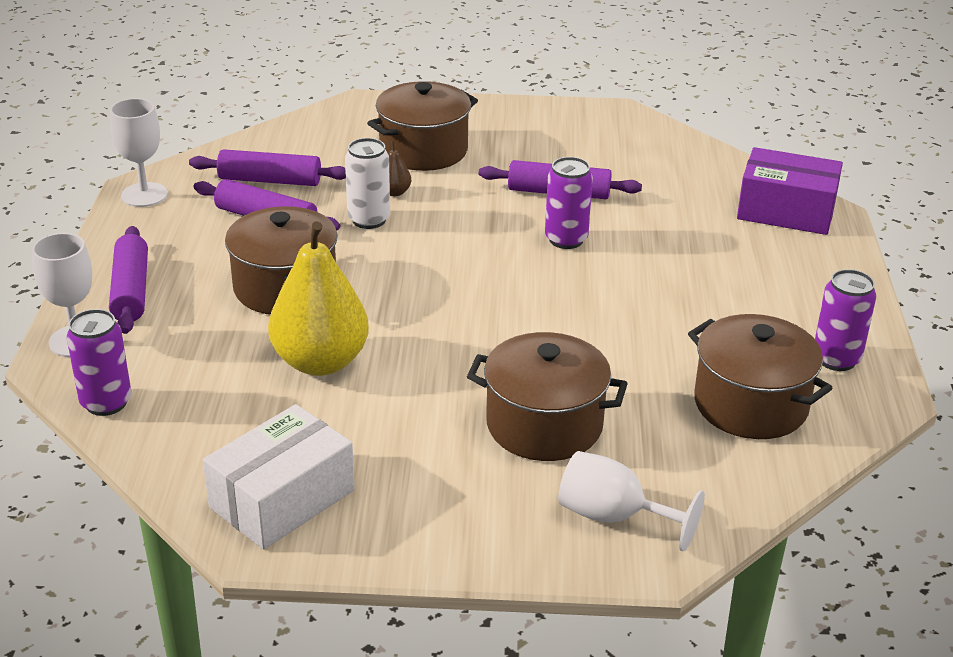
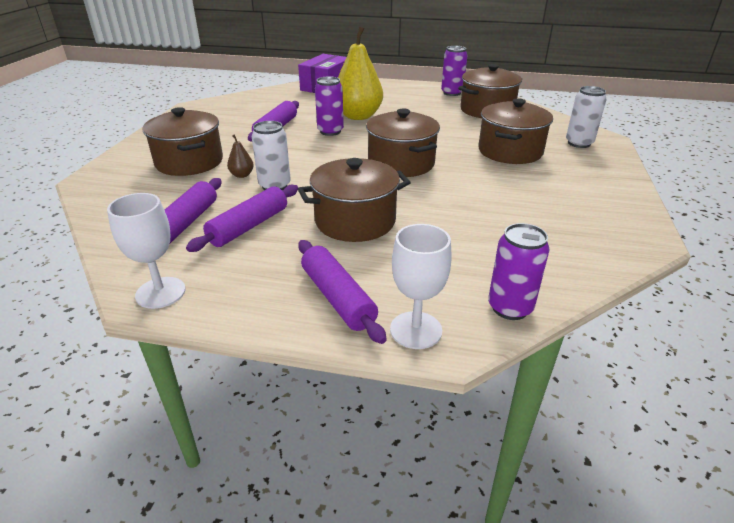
camera: 80 degrees left, 0 degrees up
purple rolling pin [109,226,148,334] -> purple rolling pin turned 60 degrees clockwise [298,240,387,344]
white box [203,404,355,549] -> none
yellow pear [268,221,369,376] -> yellow pear moved to [338,26,383,120]
white goblet [558,451,705,551] -> white can [566,86,607,148]
none -> brown pot [366,109,440,177]

